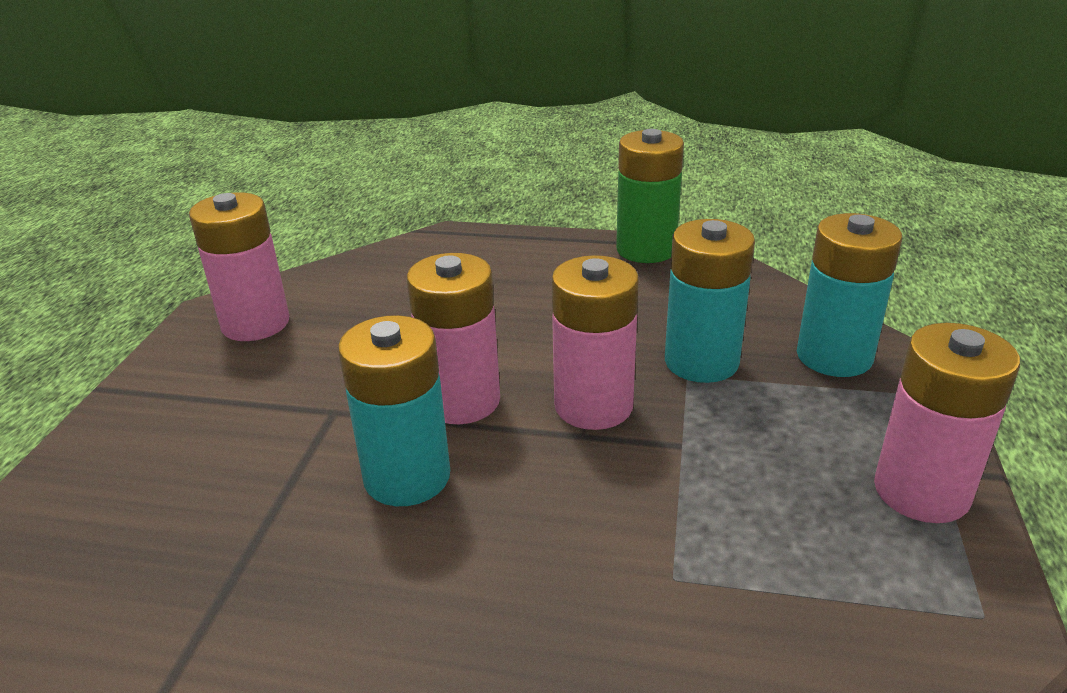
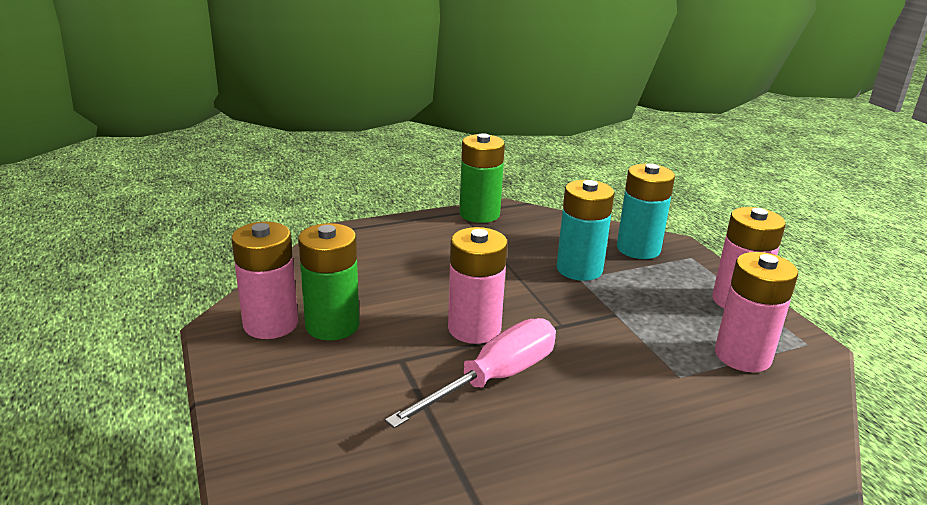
camera: 35 degrees left, 5 degrees down
turquoise battery [338,315,450,506] -> pink screwdriver [385,318,556,428]
pink battery [552,255,639,430] -> pink battery moved to [715,252,798,372]
none -> green battery [298,223,360,341]

